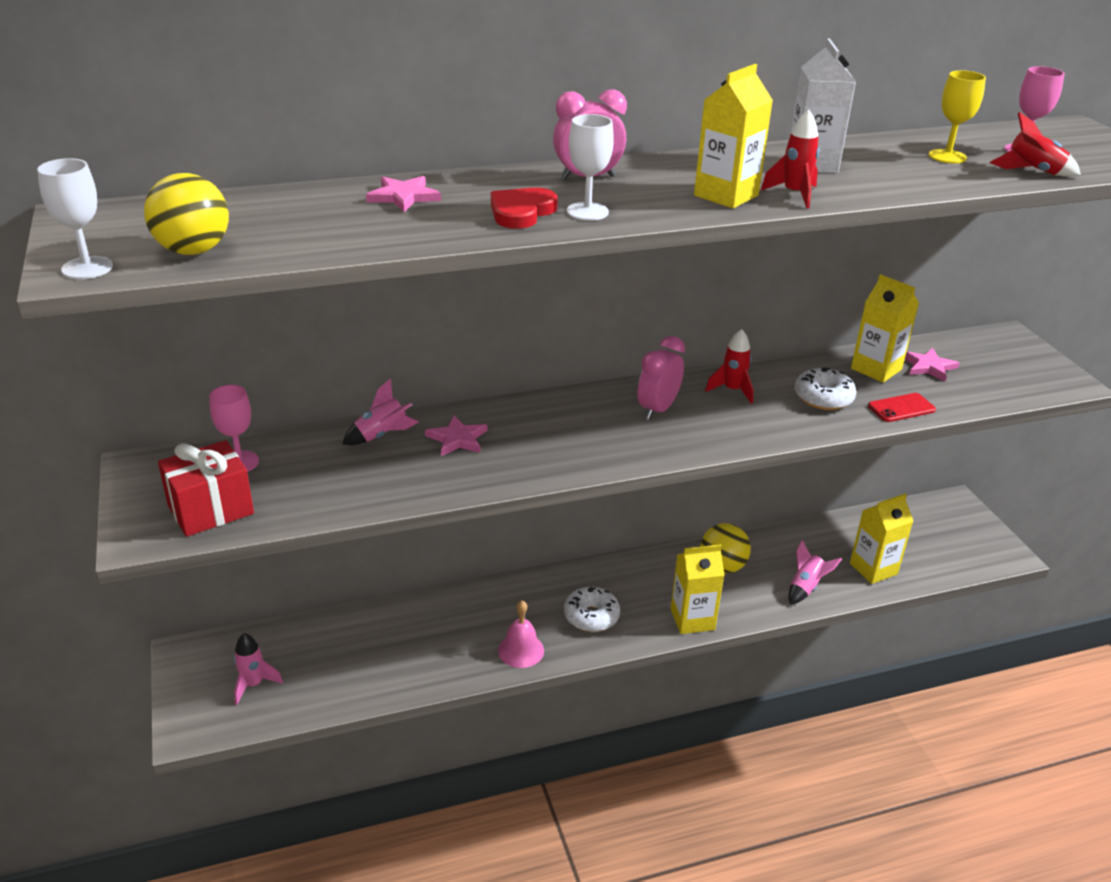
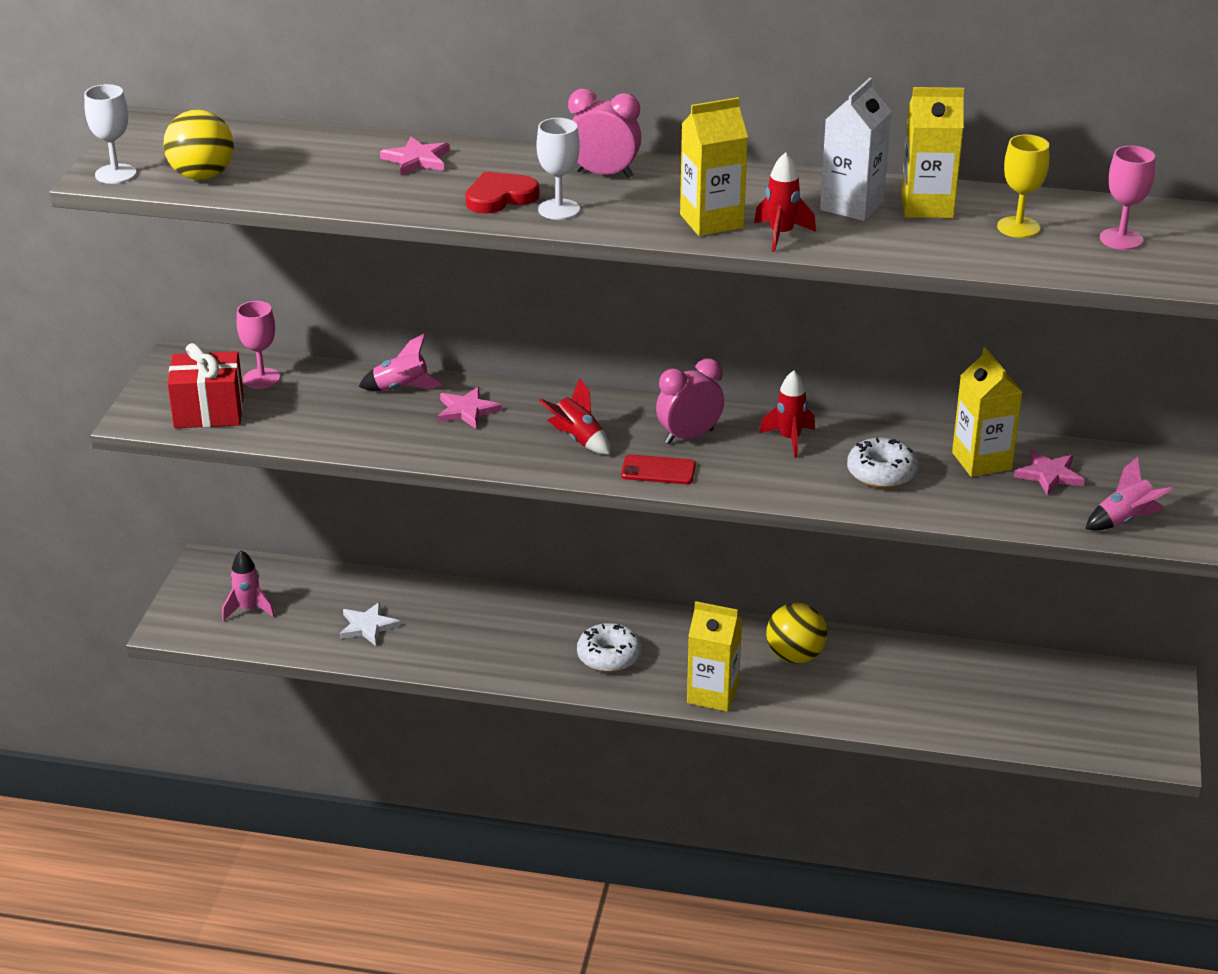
camera: 30 degrees right, 0 degrees up
pink bell [498,600,544,668] -> none
pink rocket [788,540,842,605] -> pink rocket moved to [1085,457,1173,531]
yellow carton [850,493,913,584] -> yellow carton moved to [901,87,964,218]
red phone [868,393,936,422] -> red phone moved to [621,454,696,484]
red rocket [990,112,1081,177] -> red rocket moved to [539,378,610,455]
none -> white star [340,602,401,646]

